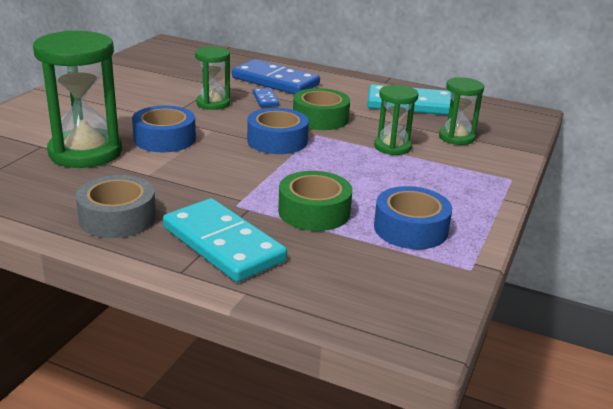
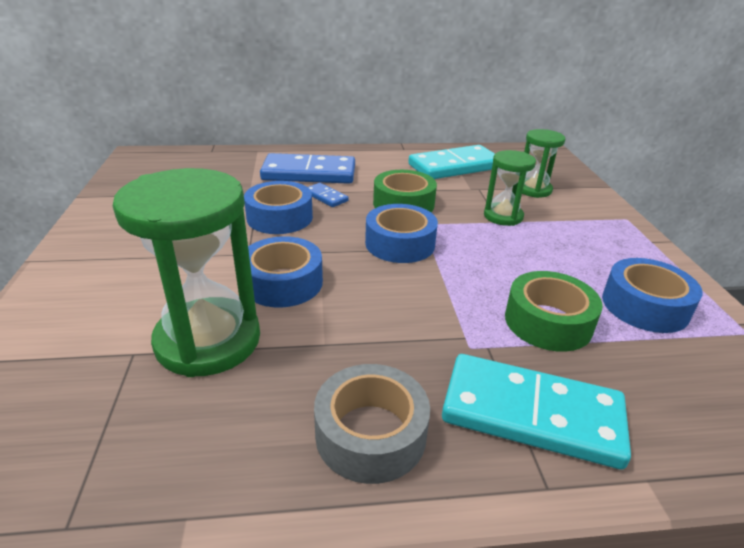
camera: 30 degrees left, 5 degrees up
green hourglass [195,46,230,110] -> blue tape [244,181,313,234]

